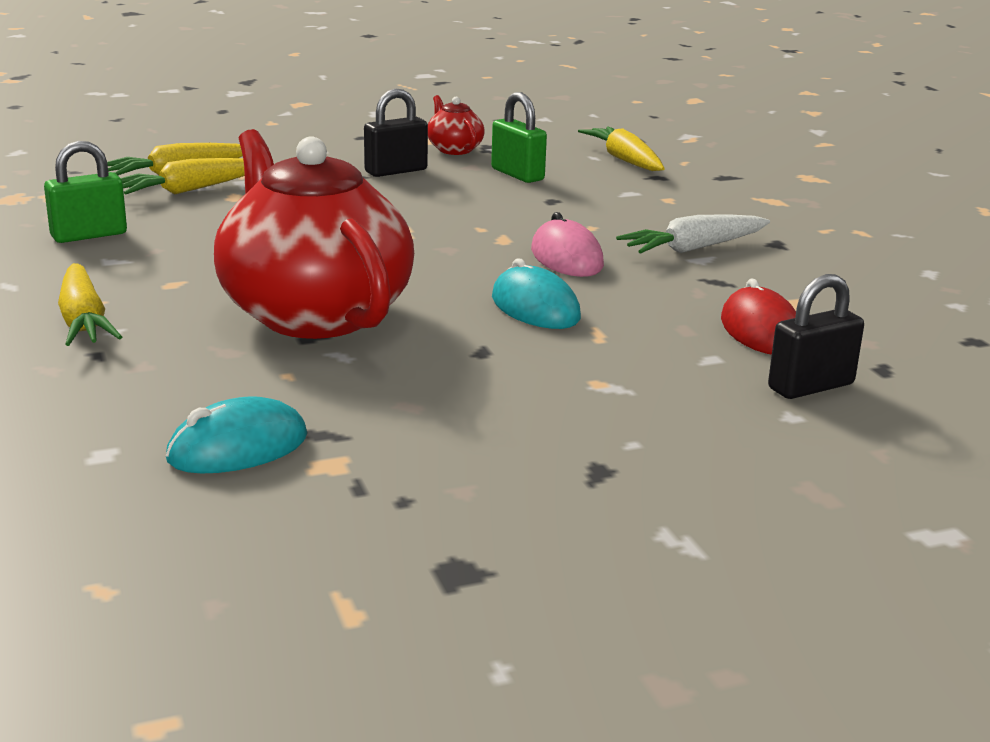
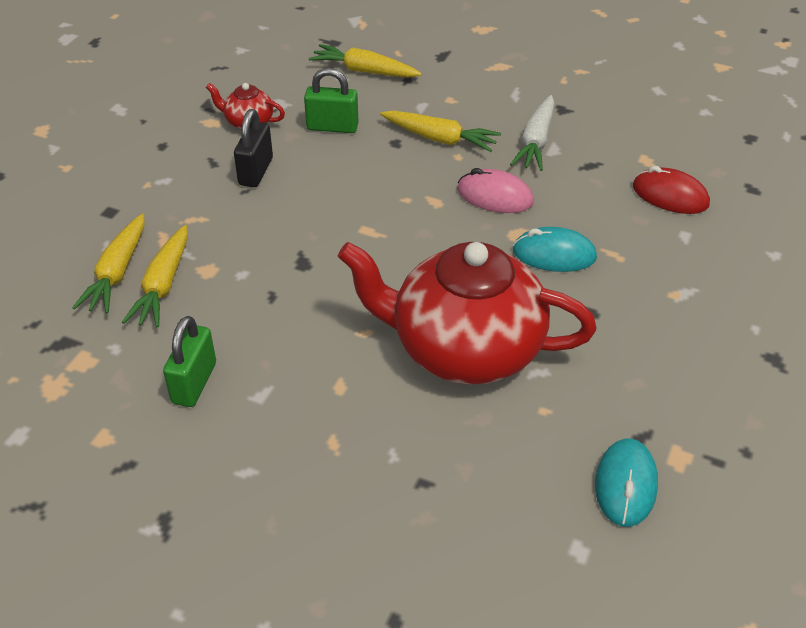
camera: 45 degrees left, 20 degrees up
yellow carrot [58,263,122,346] -> yellow carrot moved to [380,111,501,152]
black padlock [768,274,864,399] -> none

